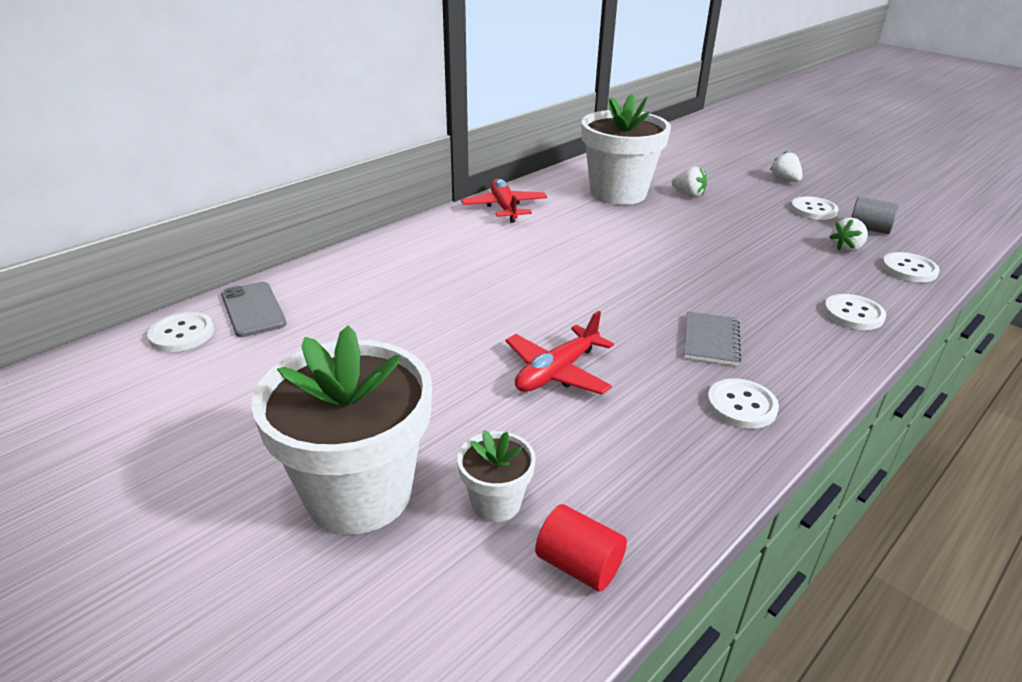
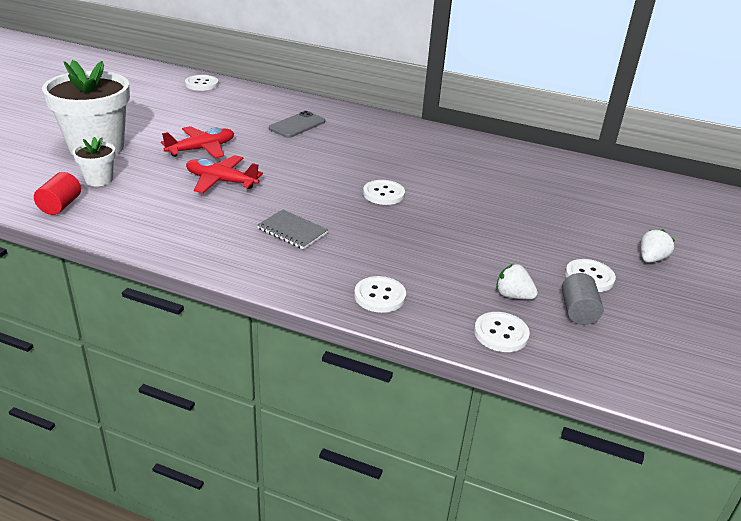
camera: 65 degrees right, 0 degrees up
grey phone [221,282,286,337] -> grey phone moved to [269,111,325,138]
red plane [461,178,547,223] -> red plane moved to [161,126,234,158]
white flower pot [581,94,671,205] -> none
white strawberry [672,167,707,197] -> none
grey notebook [684,311,741,366] -> grey notebook turned 45 degrees clockwise [257,210,328,249]
white button [707,378,779,429] -> white button moved to [363,180,405,205]

